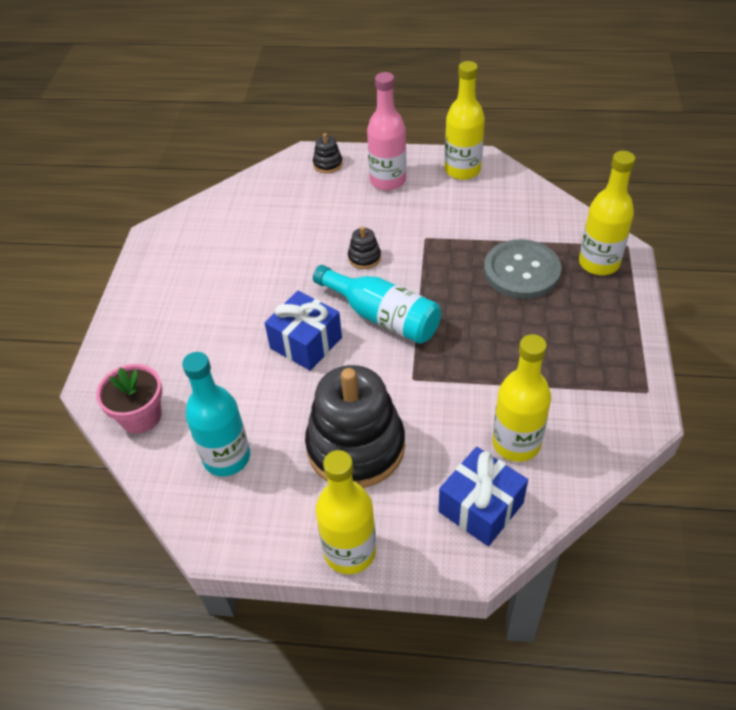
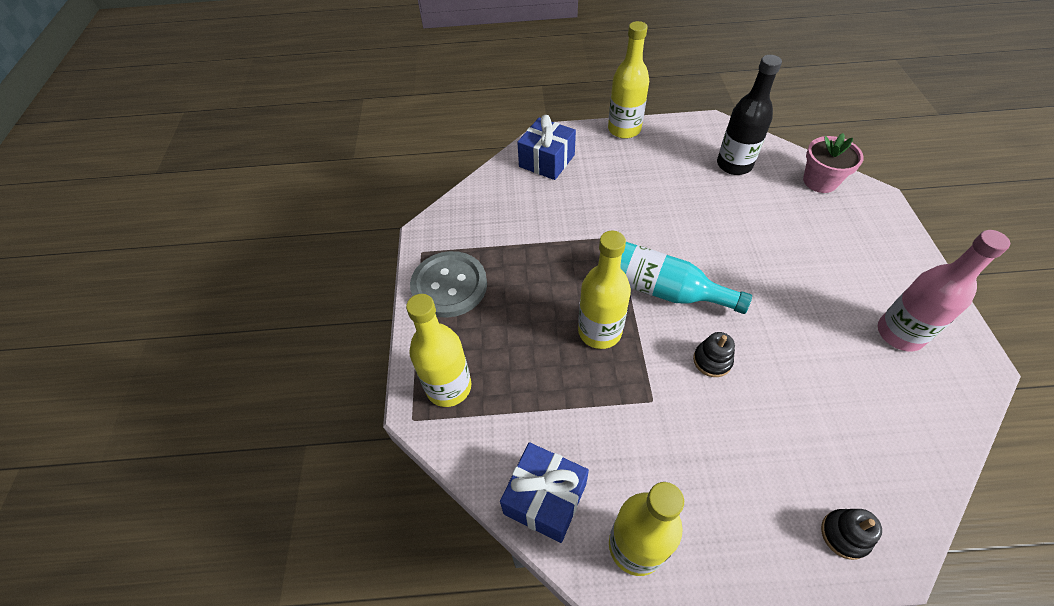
camera: 170 degrees right, 5 degrees up
turquoise bottle [182,352,250,476] -> black bottle [717,55,782,175]
blue gift [265,291,342,371] -> blue gift moved to [500,442,589,543]
black stacking toy [305,365,405,488] -> none
pink bottle [367,72,406,191] -> pink bottle moved to [878,230,1010,351]
grey button [484,239,562,299] -> grey button moved to [410,251,487,318]
yellow bottle [492,334,551,462] -> yellow bottle moved to [578,231,631,349]

